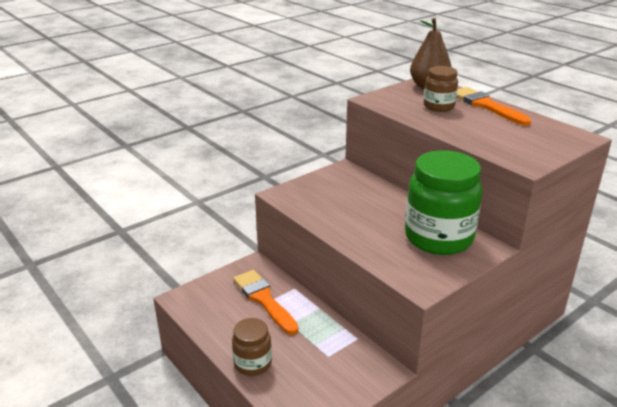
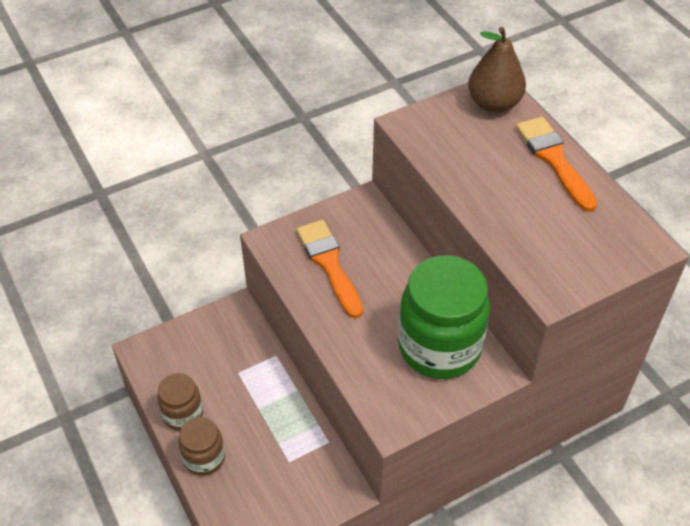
camera: 10 degrees right, 20 degrees up
orange brush [233,270,299,335] -> orange brush moved to [296,220,363,319]
brown jar [424,66,458,112] -> brown jar moved to [157,373,203,431]

